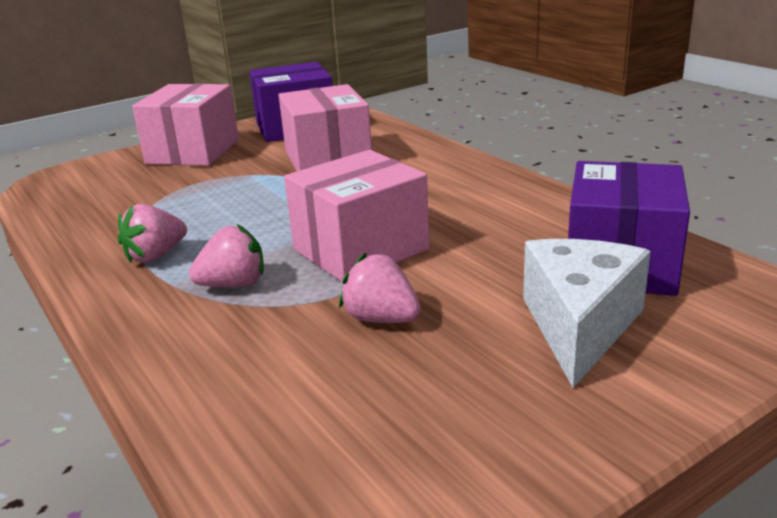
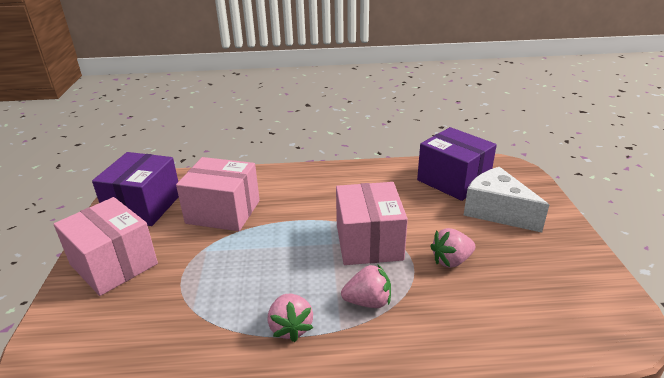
camera: 60 degrees left, 5 degrees up
pink strawberry [189,224,264,287] -> pink strawberry turned 75 degrees clockwise [341,264,391,308]

